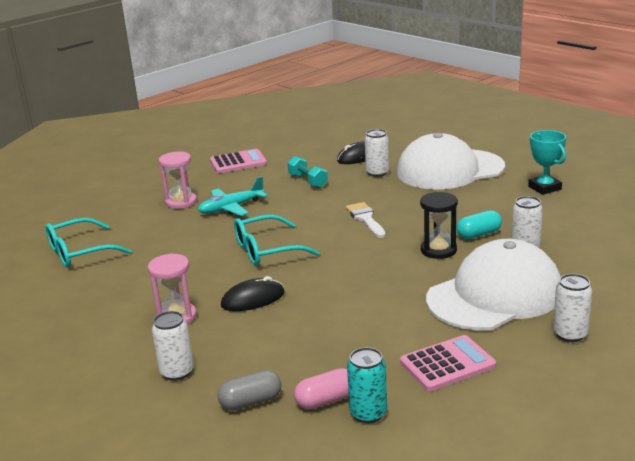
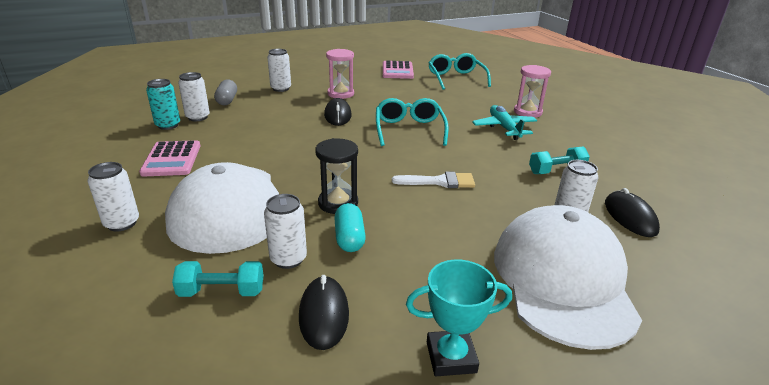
camera: 105 degrees right, 5 degrees up
pink calculator [210,149,267,173] -> pink calculator moved to [383,60,414,79]
pink capsule [294,368,349,409] -> white can [178,72,210,121]
none -> turquoise dumbbell [172,261,264,297]
none -> black mouse [299,275,349,350]

